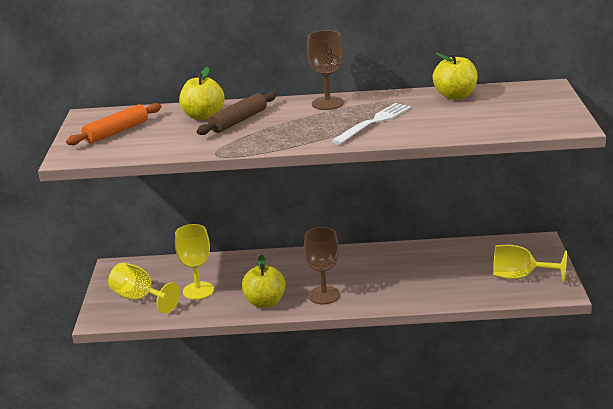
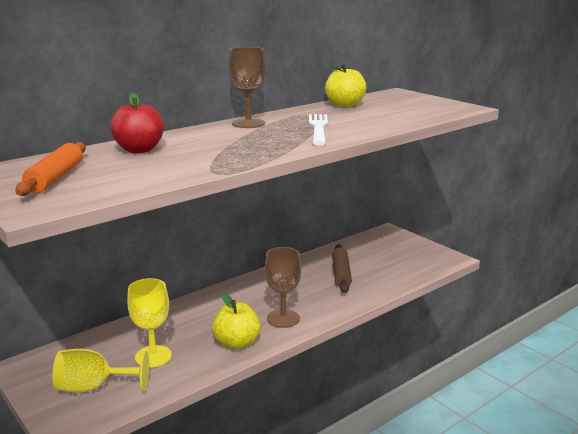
camera: 40 degrees left, 5 degrees down
yellow apple [179,67,225,120] -> red apple [110,93,164,153]
brown rolling pin [197,92,276,135] -> brown rolling pin moved to [332,244,352,293]
yellow goblet [493,245,567,283] -> none

